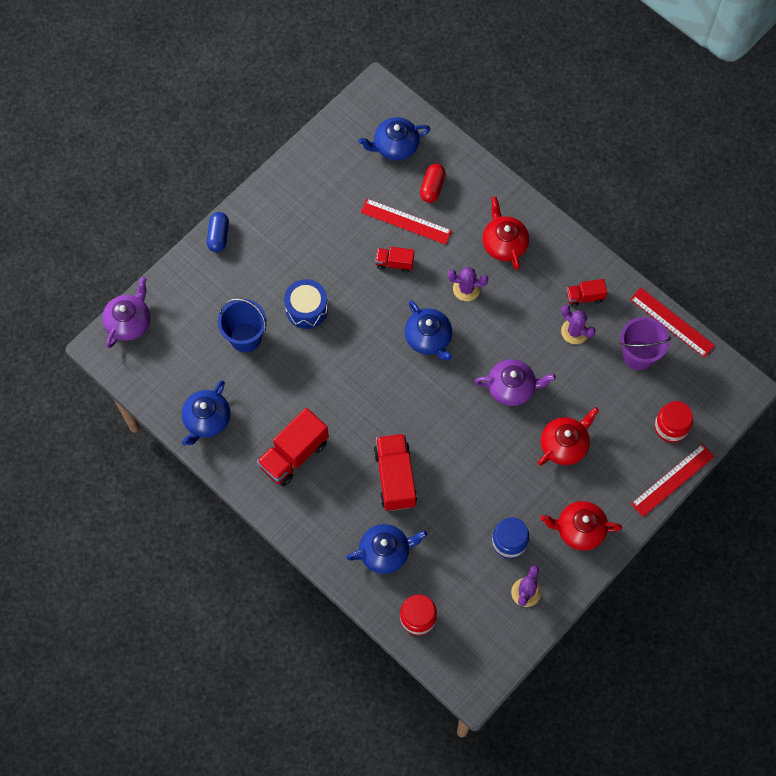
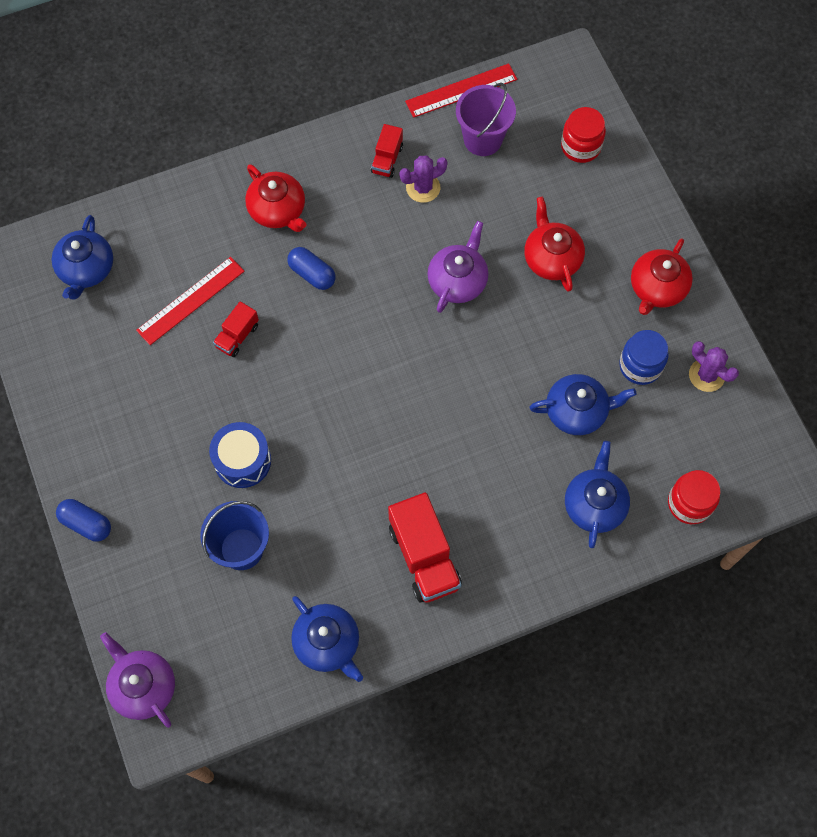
camera: 65 degrees left, 0 degrees up
red truck [373,433,417,511] -> none
blue teapot [405,300,452,361] -> blue teapot moved to [530,374,636,435]
red capsule [420,164,446,203] -> none
purple cactus [448,267,488,301] -> blue capsule [287,247,336,290]
red teapot [483,197,529,270] -> red teapot turned 135 degrees counterclockwise [245,164,307,232]
red ruler [631,444,715,517] -> none

